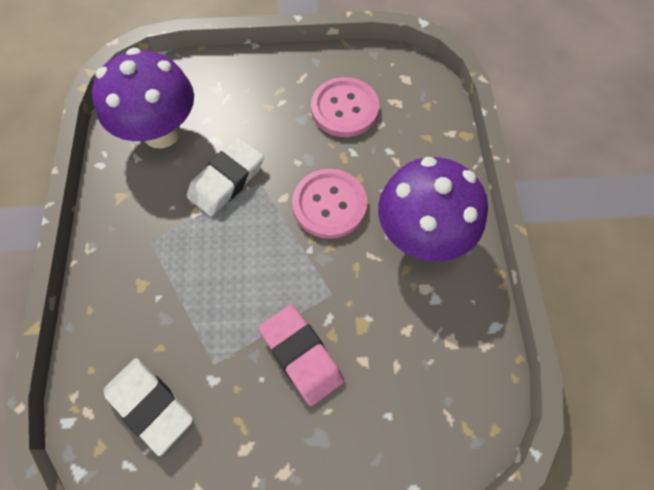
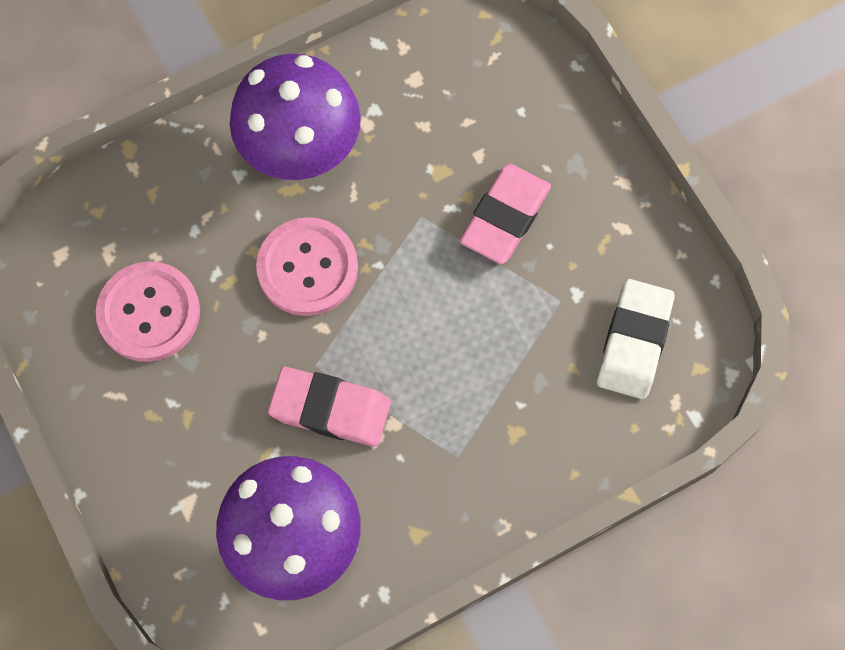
camera: 115 degrees left, 5 degrees up
white eraser [187,138,264,216] -> pink eraser [268,367,391,447]

